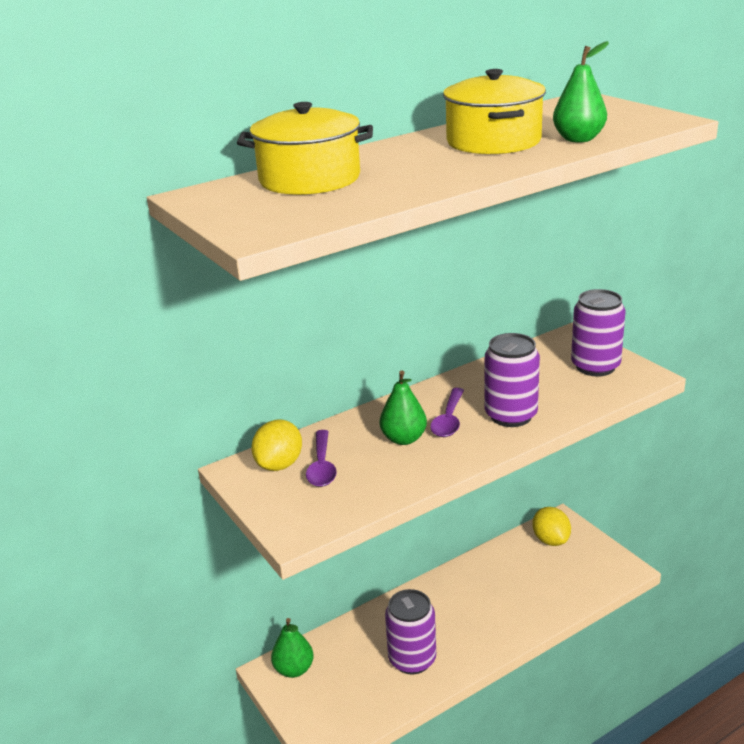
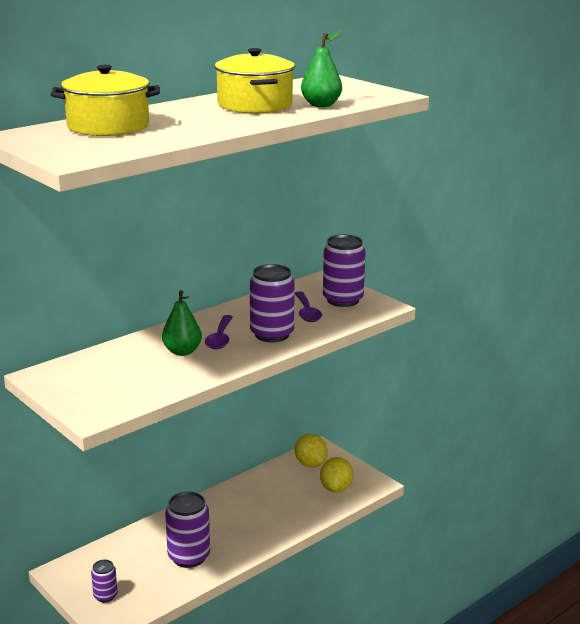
camera: 10 degrees left, 5 degrees down
yellow lemon [251,420,302,471] -> yellow lemon moved to [320,457,353,493]
green pear [271,618,314,678] -> none
purple spoon [306,430,337,487] -> purple spoon moved to [294,291,322,322]
none -> purple can [91,560,118,602]

